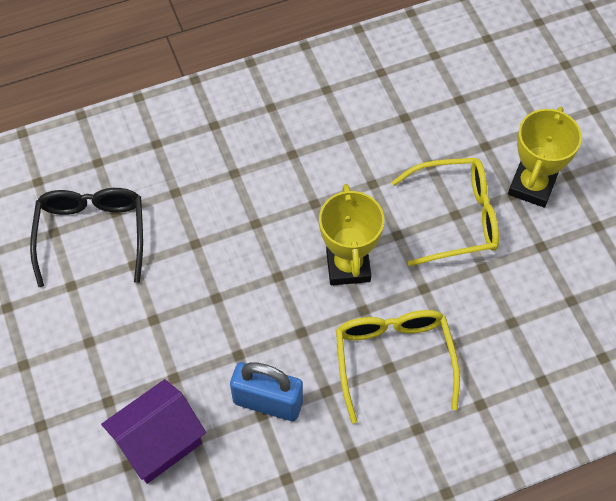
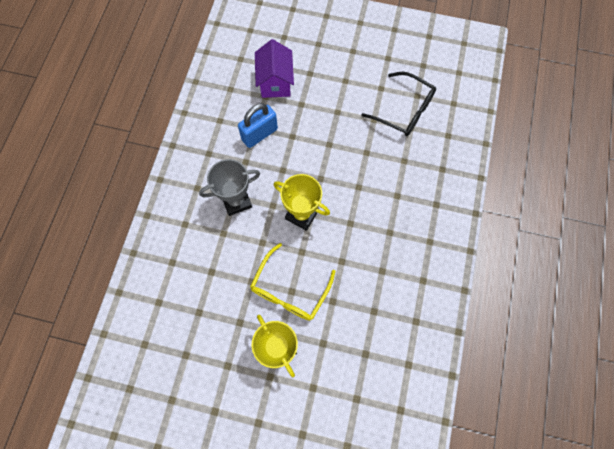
camera: 125 degrees right, 10 degrees up
yellow glasses [336,310,460,424] -> grey trophy [199,159,260,216]

